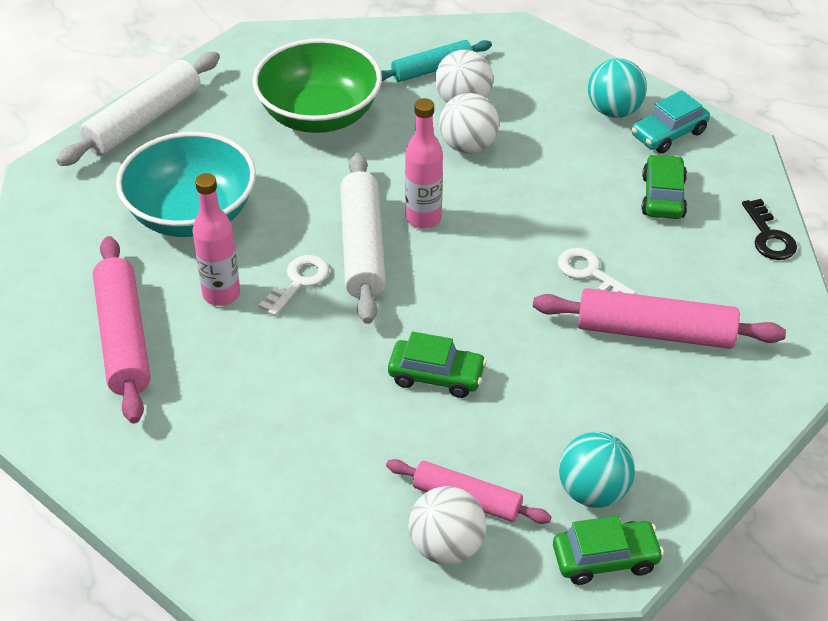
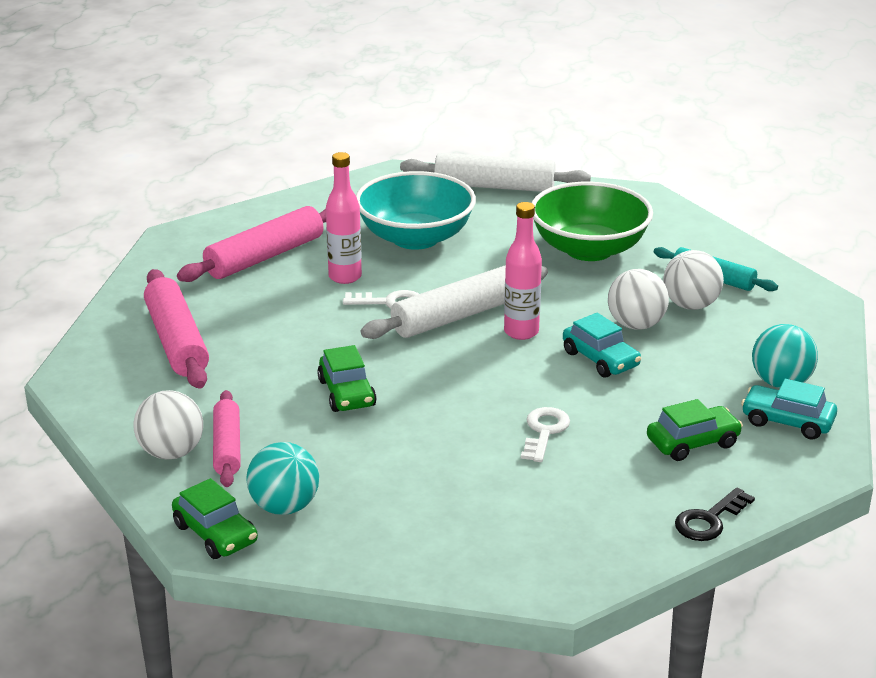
camera: 60 degrees right, 15 degrees down
pink rolling pin [533,288,786,349] -> pink rolling pin moved to [144,269,209,388]
none -> turquoise car [563,313,641,378]

